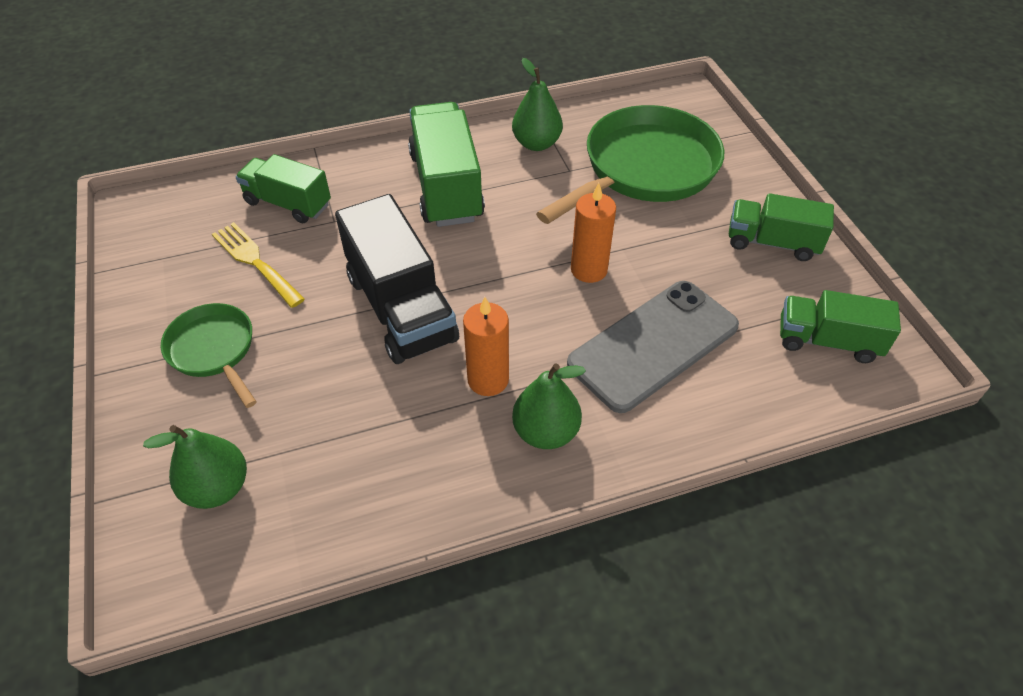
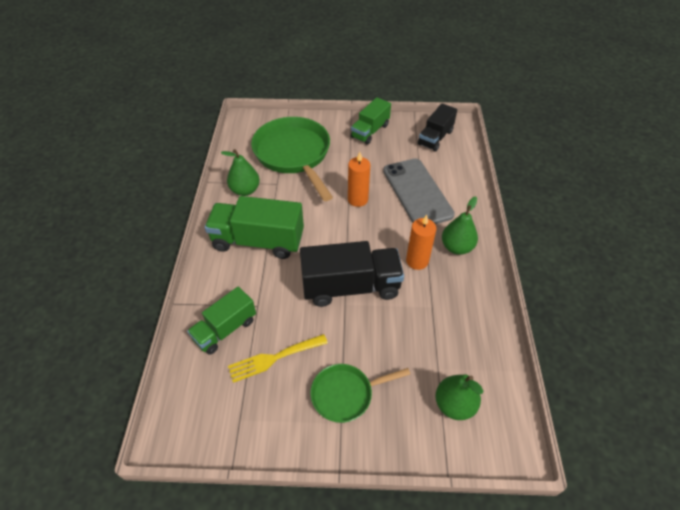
camera: 70 degrees left, 0 degrees up
green truck [780,290,901,363] -> black truck [418,103,457,151]

